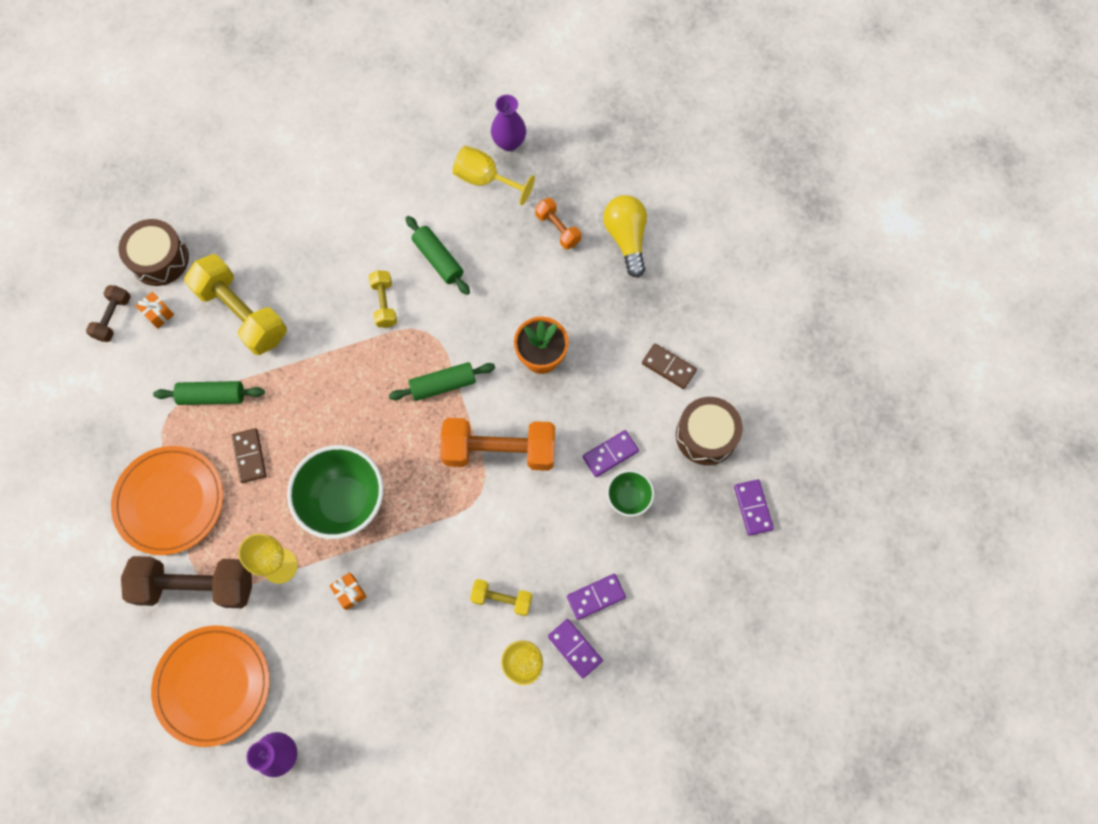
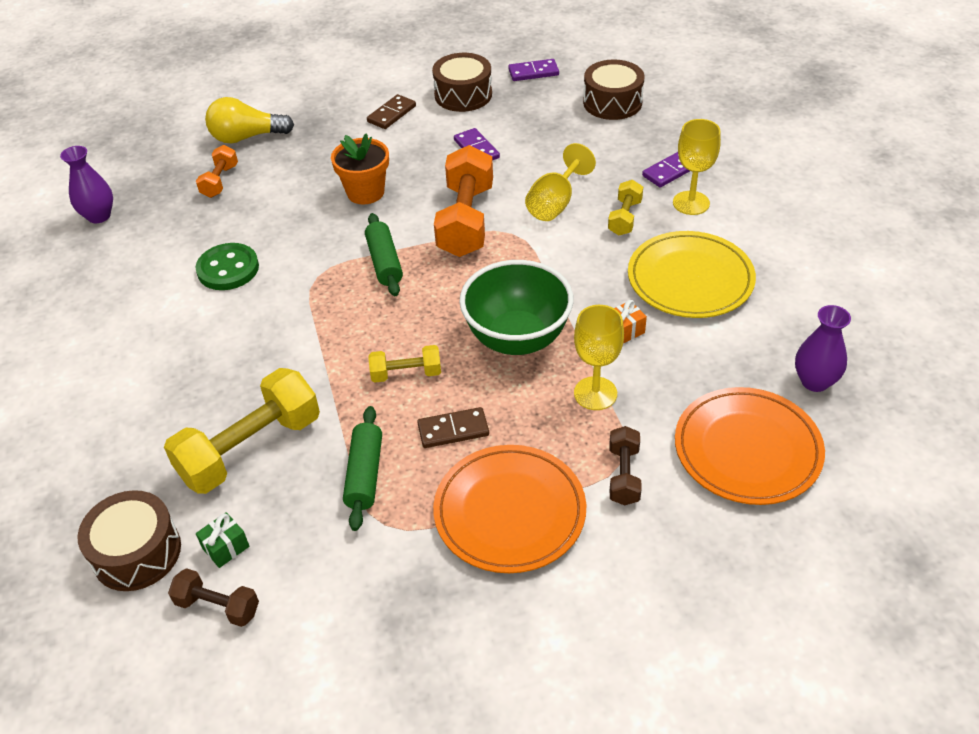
camera: 85 degrees left, 25 degrees down
brown dumbbell [121,556,252,608] -> brown dumbbell [610,426,642,505], size x0.51
orange gift [136,292,174,329] -> green gift [196,512,250,568]
yellow dumbbell [369,270,397,328] -> yellow dumbbell moved to [368,345,441,383]
green rolling pin [406,216,470,295] -> green button [196,243,259,290]
yellow goblet [453,146,535,205] -> yellow goblet moved to [525,143,596,221]
orange dumbbell [535,198,581,250] -> orange dumbbell turned 45 degrees counterclockwise [196,145,238,198]
purple domino [567,574,626,620] -> none
green bowl [607,470,654,517] -> none
none -> brown drum [583,60,645,120]
none -> yellow plate [628,231,756,318]

